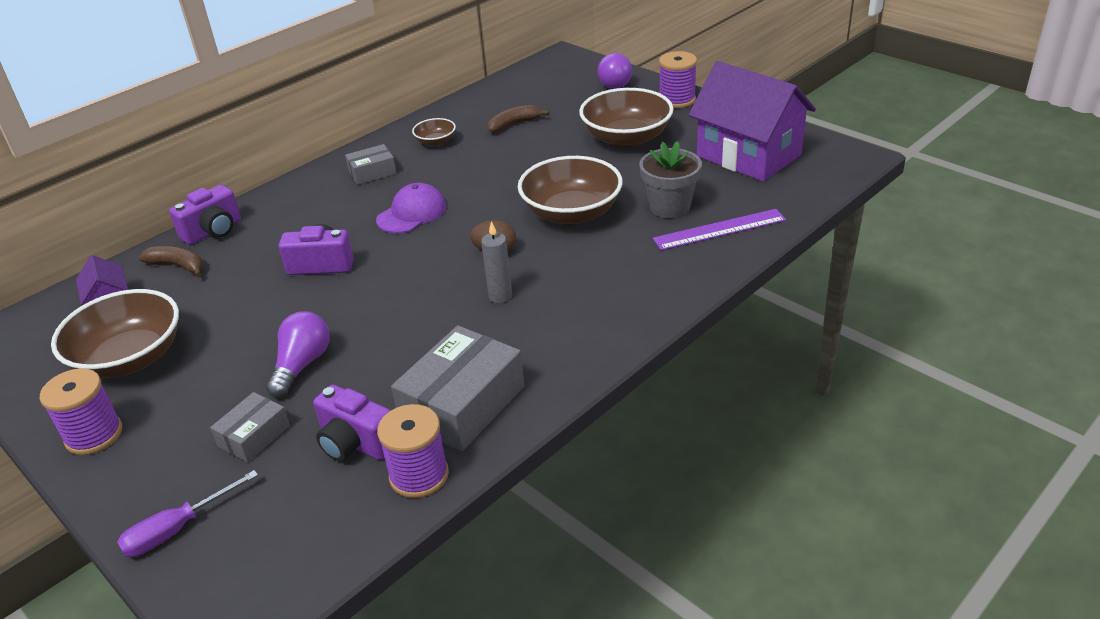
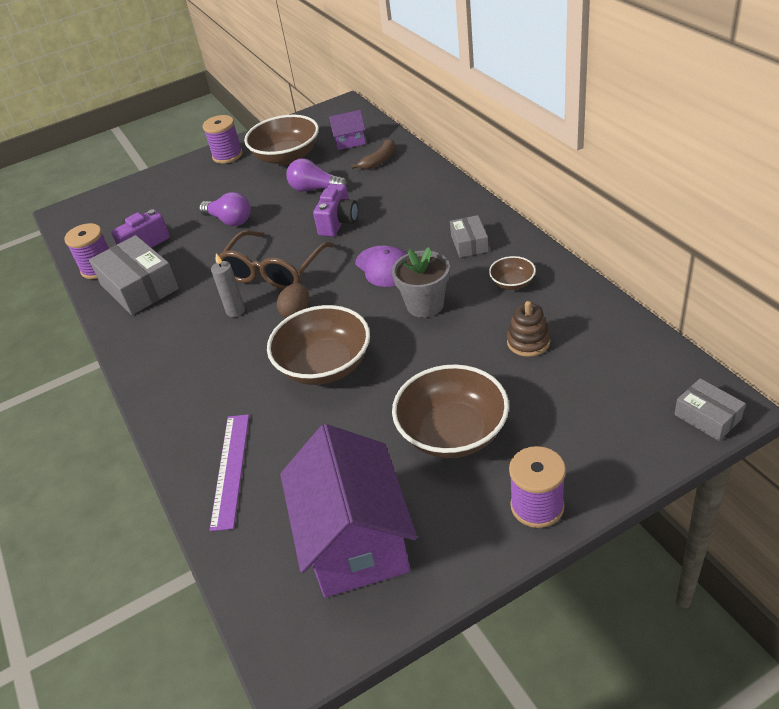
camera: 110 degrees right, 5 degrees up
purple screwdriver [117,470,258,557] -> none
purple camera [169,185,241,245] -> none
grey box [210,392,290,463] -> grey box moved to [674,378,746,441]
brown banana [487,105,549,133] -> brown stacking toy [507,301,550,357]
purple light bulb [598,53,632,89] -> purple light bulb moved to [286,158,348,192]
grey flower pot [639,141,702,218] -> grey flower pot moved to [392,247,450,318]
purple house [689,61,816,182] -> purple house turned 75 degrees counterclockwise [280,424,417,597]
none -> brown glasses [219,230,335,290]

